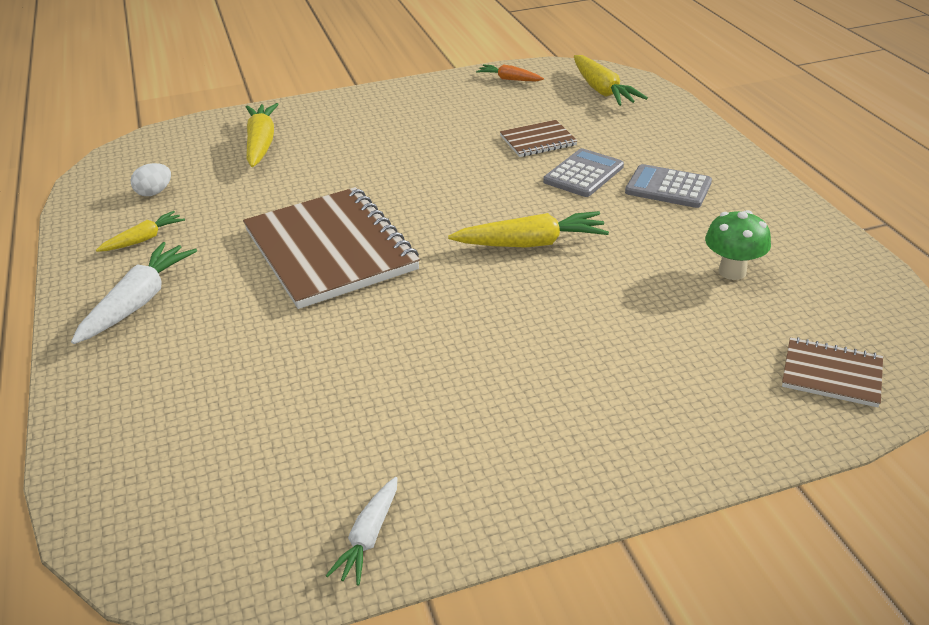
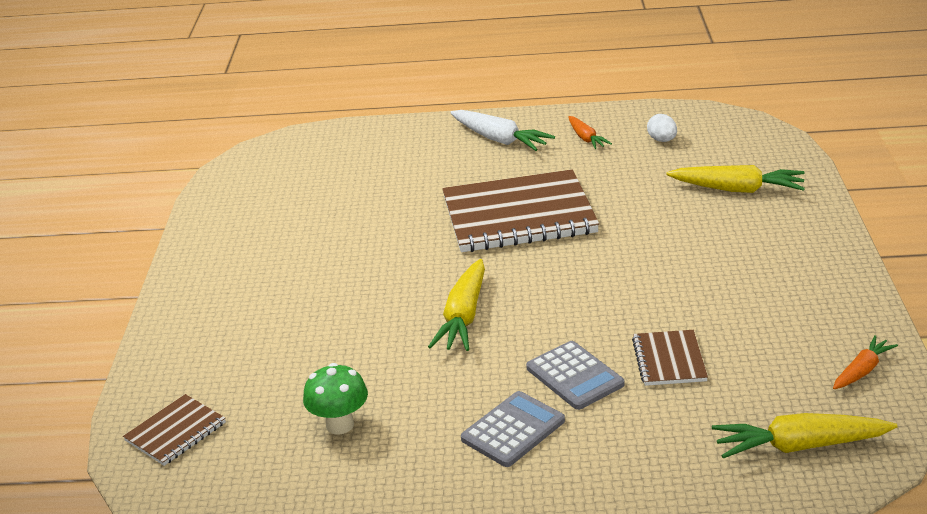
camera: 110 degrees right, 5 degrees down
yellow carrot [96,211,185,252] -> orange carrot [568,116,612,149]
white carrot [326,477,397,586] -> none

